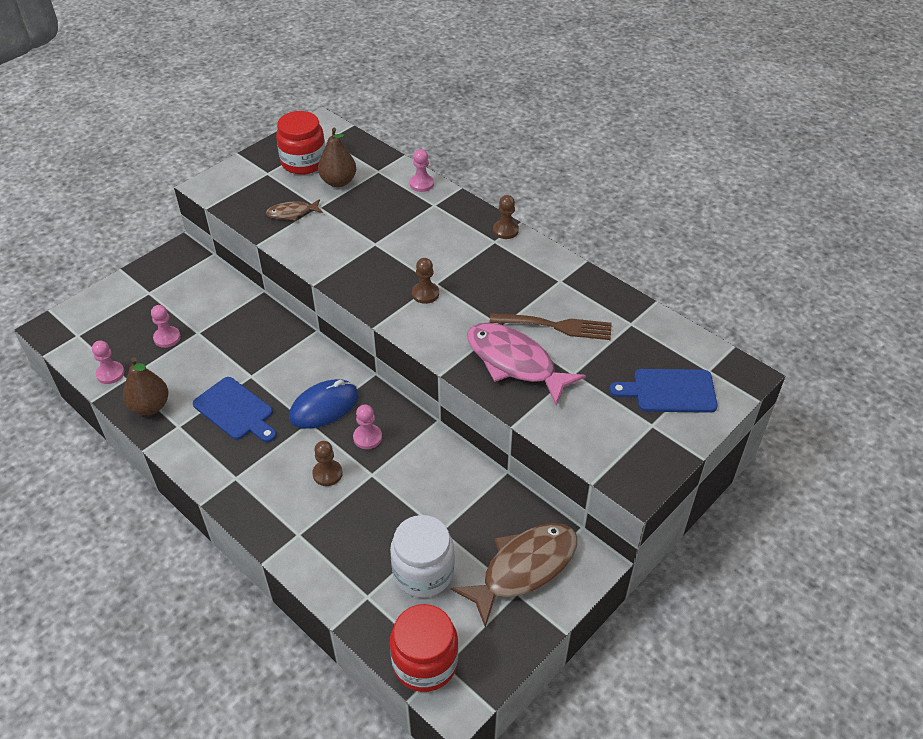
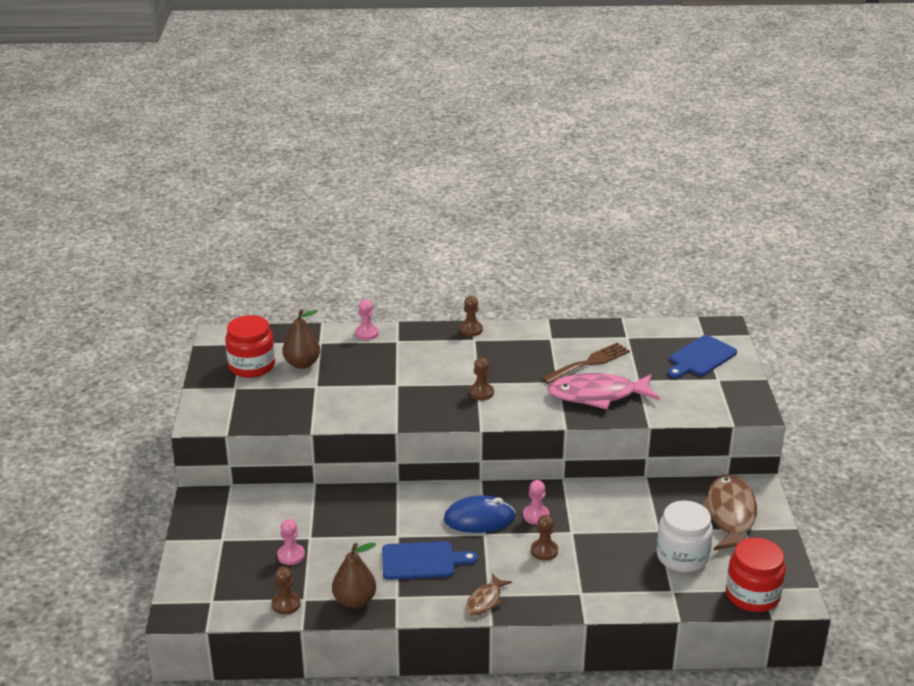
camera: 45 degrees left, 15 degrees down
pink pawn [92,341,125,384] -> brown pawn [272,567,301,615]
brown fish [266,199,323,221] -> brown fish moved to [466,574,512,616]
blue mouse [289,379,359,429] -> blue mouse turned 75 degrees clockwise [444,495,516,533]

